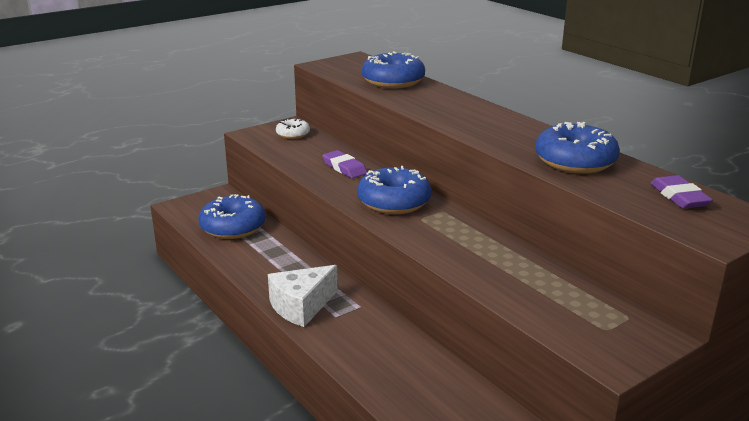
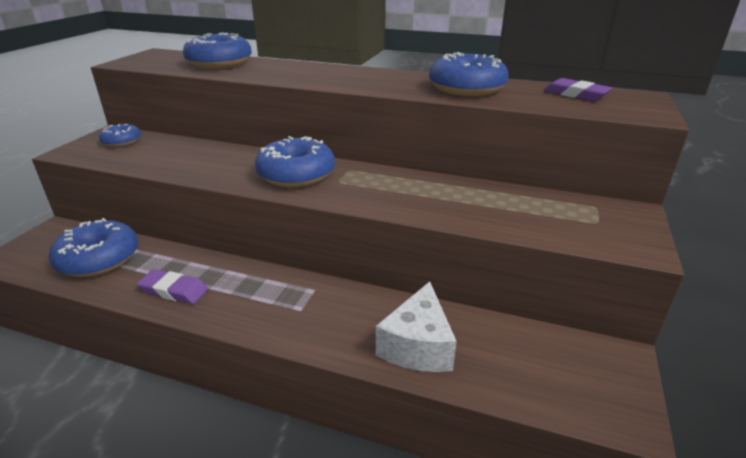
camera: 35 degrees left, 5 degrees up
white cheese [268,265,338,327] -> white cheese moved to [376,281,457,372]
white donut [276,118,310,139] -> blue donut [99,124,141,147]
purple eraser [322,150,367,178] -> purple eraser moved to [137,269,208,304]

